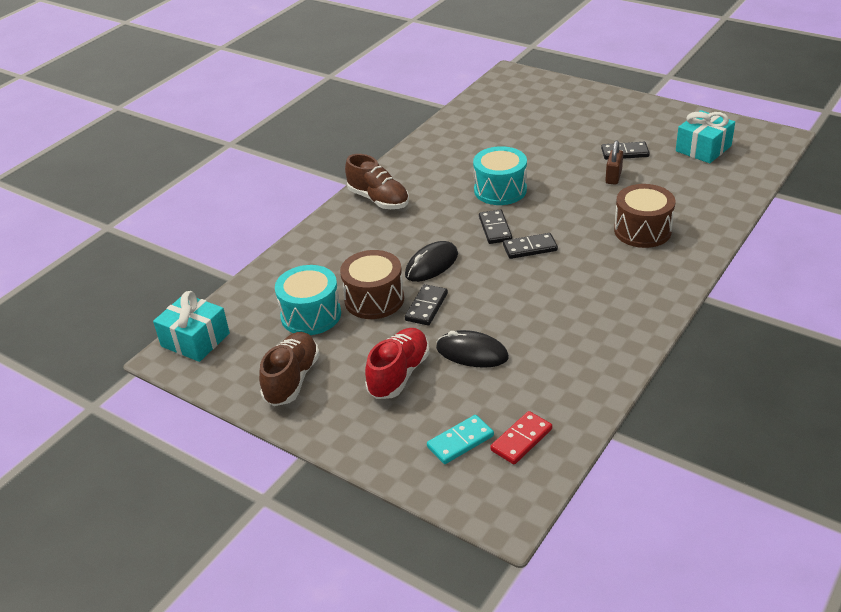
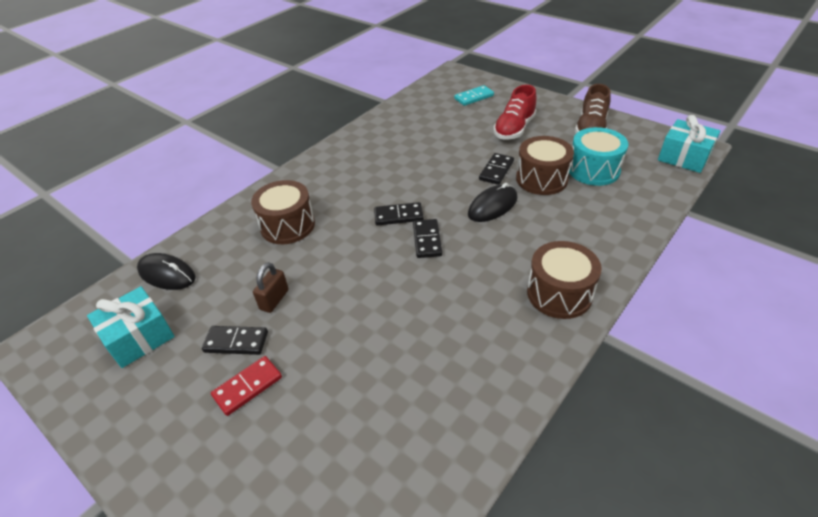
camera: 175 degrees left, 5 degrees up
brown shoe [345,154,409,209] -> brown drum [527,241,602,319]
black mouse [436,330,509,368] -> black mouse moved to [137,253,195,290]
turquoise drum [473,146,527,205] -> none
red domino [490,411,552,464] -> red domino moved to [211,356,282,416]

